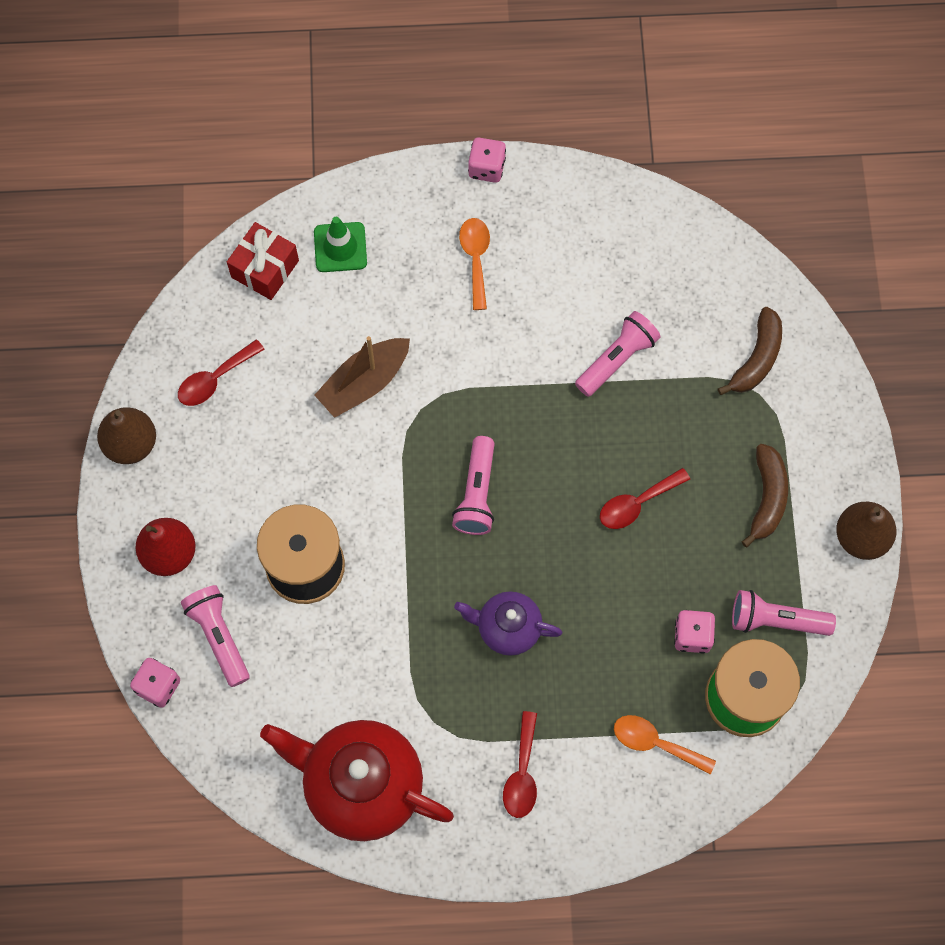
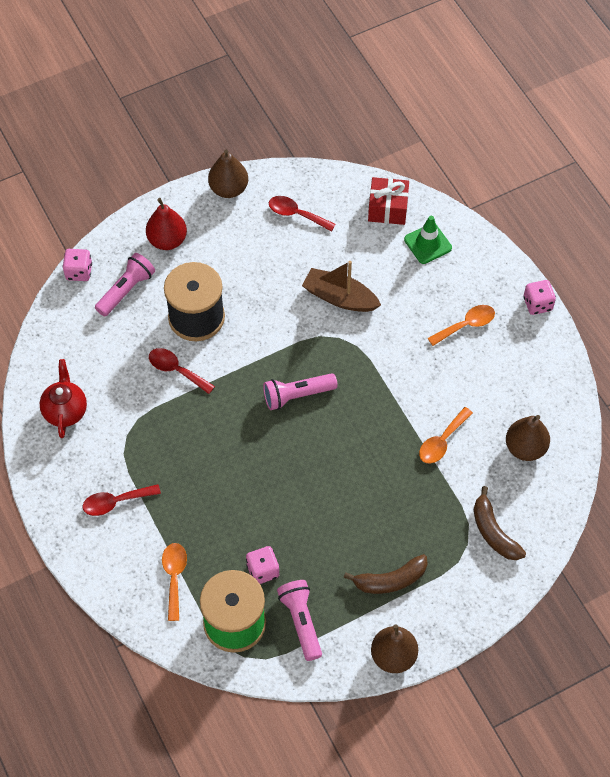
camera: 65 degrees right, 10 degrees down
red teapot [260,720,454,841] -> red teapot [40,359,87,438], size x0.56
purple teapot [454,591,562,656] -> none
pink flashlight [575,311,661,397] -> orange spoon [419,407,473,464]
red spoon [600,468,690,529] -> red spoon moved to [149,348,215,394]
brown banana [718,307,782,395] -> brown banana turned 60 degrees clockwise [474,486,526,560]
none -> brown pear [506,415,550,461]

